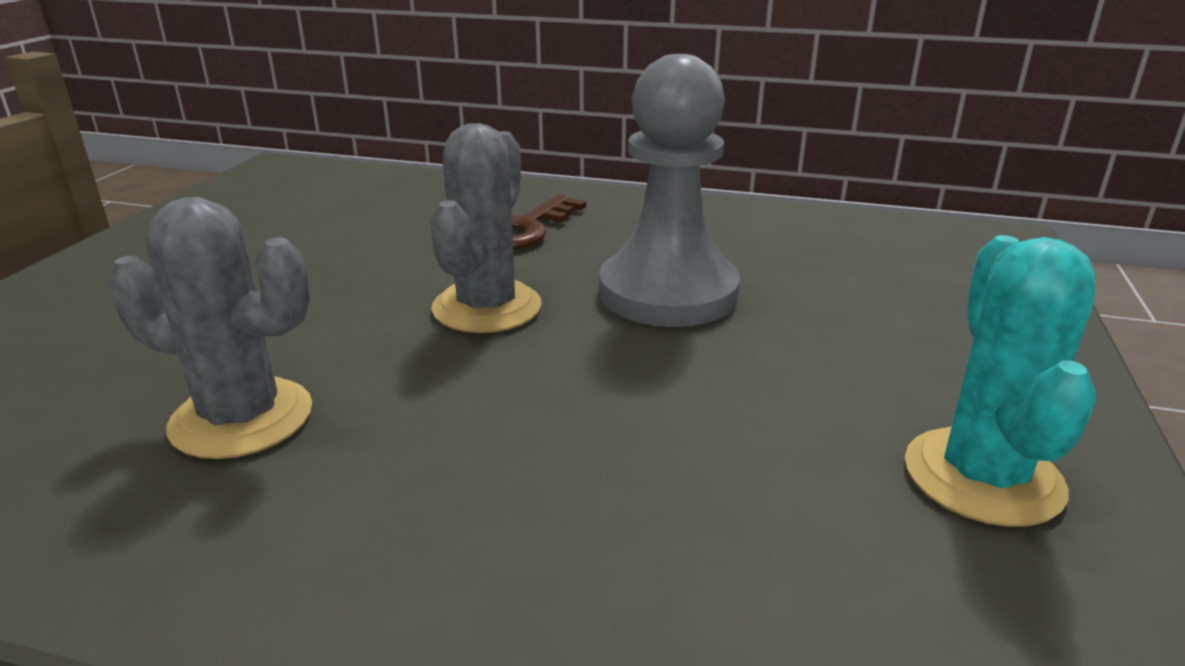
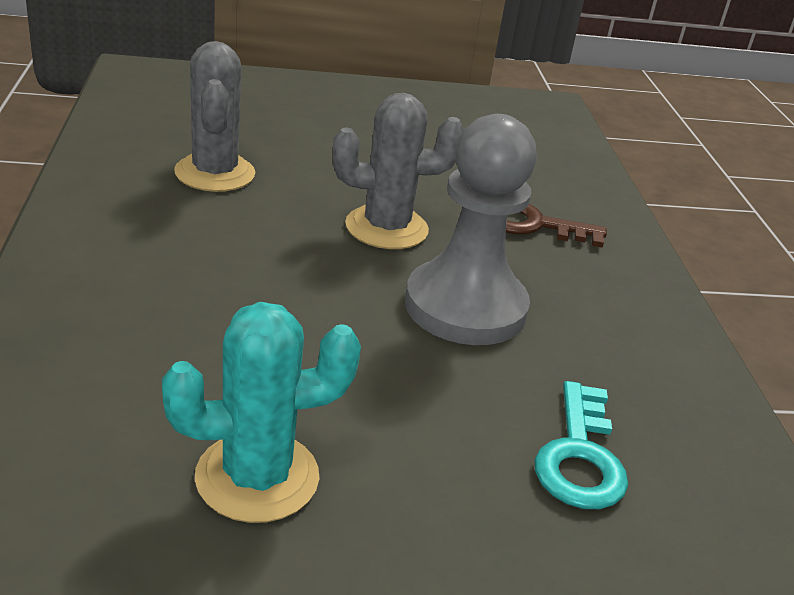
camera: 65 degrees right, 5 degrees up
none -> turquoise key [535,381,628,509]

